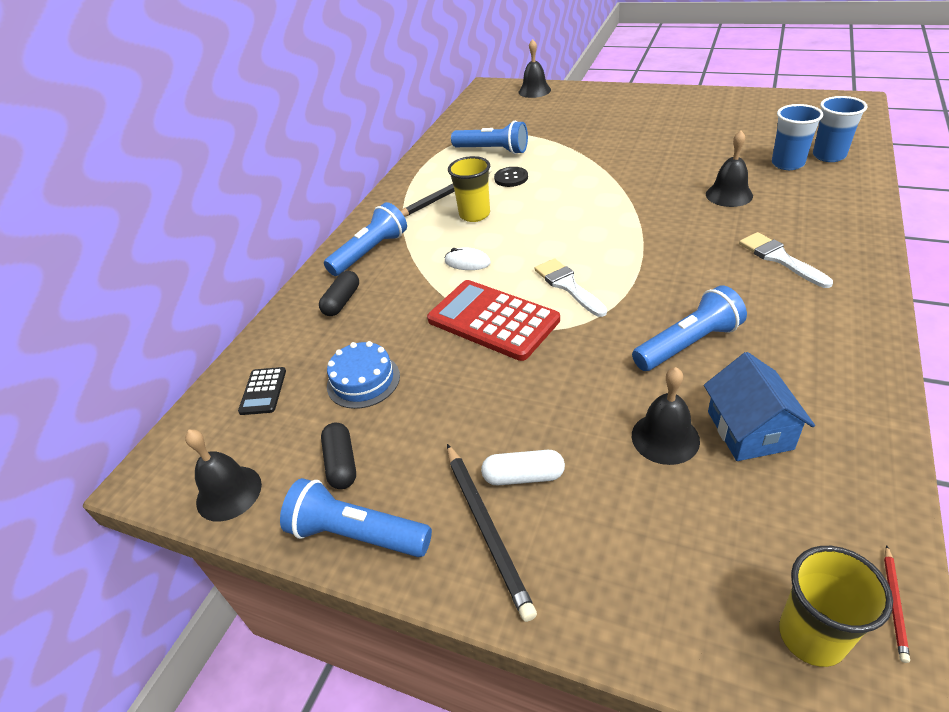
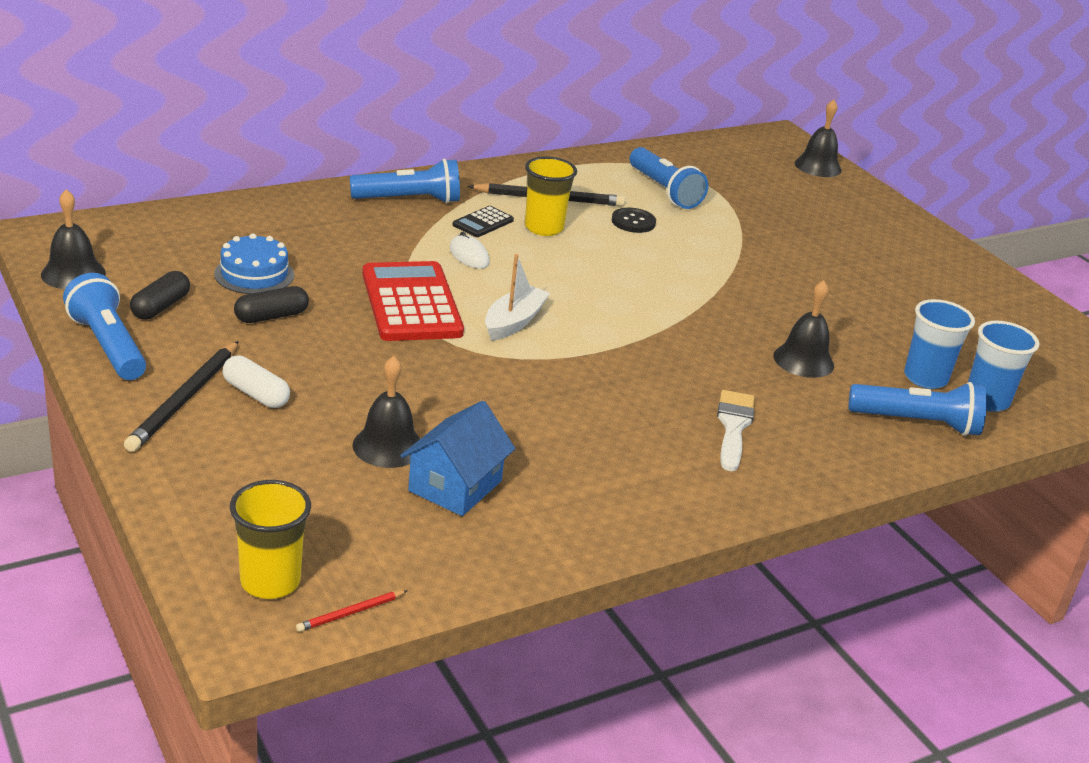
camera: 30 degrees right, 10 degrees down
black calculator [238,367,286,415] -> black calculator moved to [453,206,514,237]
black capsule [319,271,359,316] -> black capsule moved to [234,286,309,323]
white brush [535,258,607,317] -> white boat [485,254,550,341]
blue flashlight [632,285,747,371] -> blue flashlight moved to [849,382,987,436]

